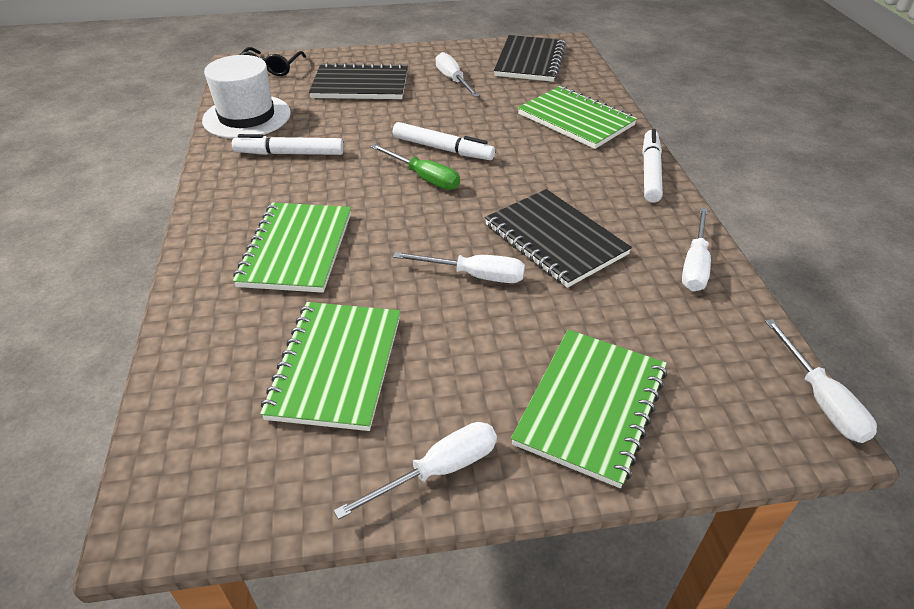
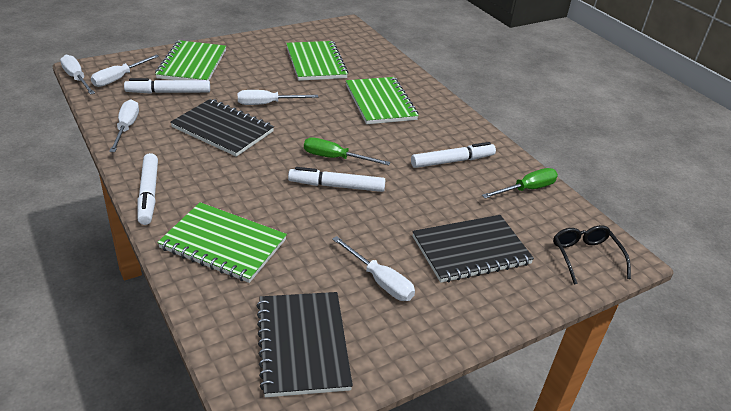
camera: 155 degrees right, 5 degrees down
white hat [202,55,291,139] -> green screwdriver [482,168,558,199]
white screwdriver [334,422,497,520] -> white screwdriver moved to [91,55,159,87]
none -> white marker [124,78,210,94]

